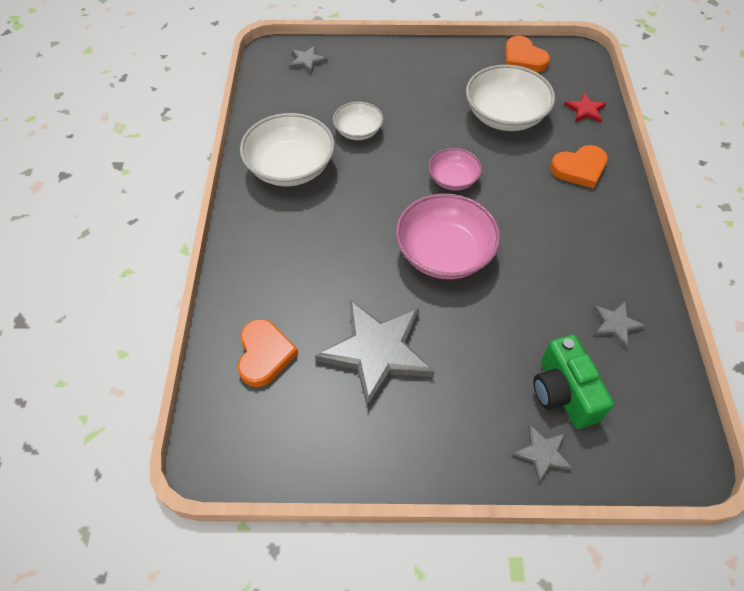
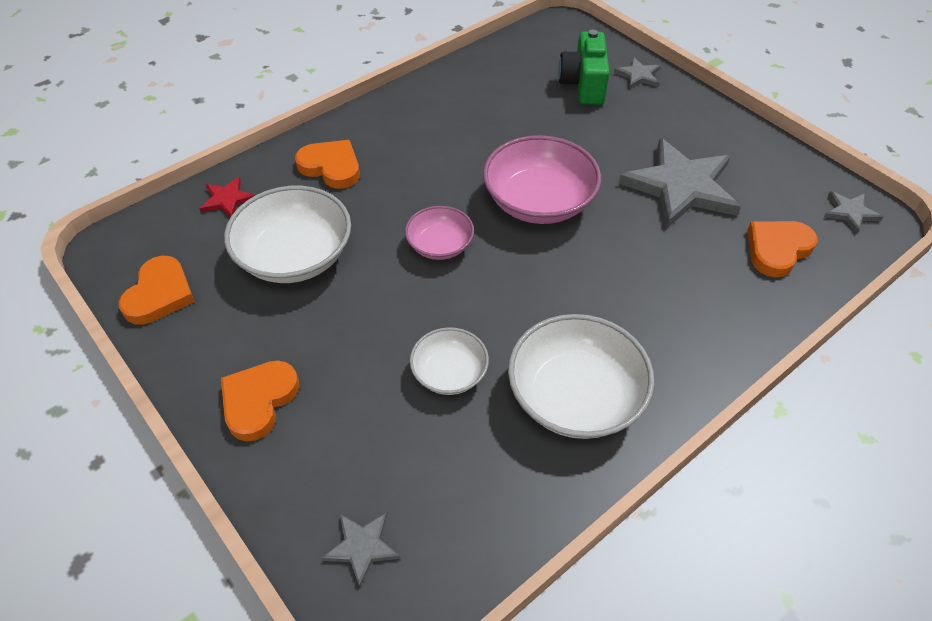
camera: 130 degrees left, 5 degrees down
green camera [533,335,614,429] -> green camera turned 150 degrees clockwise [558,30,610,105]
grey star [593,302,646,348] -> grey star moved to [823,191,883,234]
none -> orange heart [221,361,299,442]

